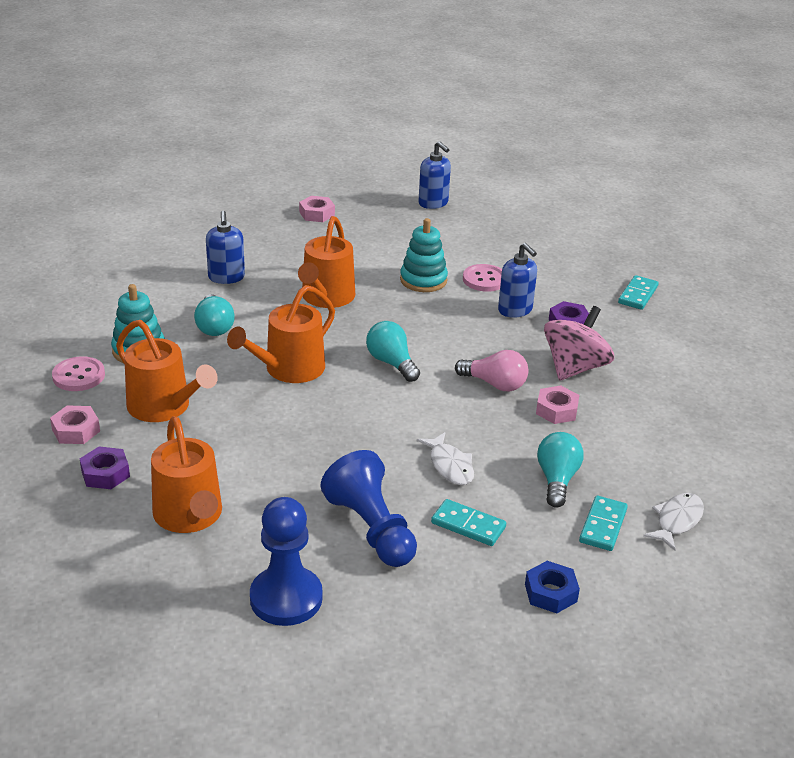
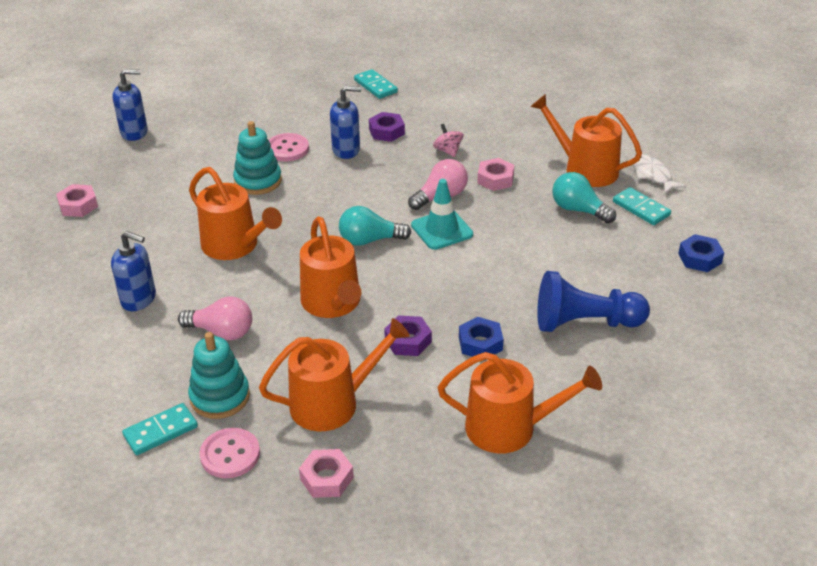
camera: 60 degrees left, 5 degrees up
purple nut [80,446,130,489] -> purple nut moved to [384,316,432,356]
turquoise light bulb [194,294,235,336] -> pink light bulb [178,296,252,340]
blue pawn [250,497,323,626] -> none
white fish [417,432,474,485] -> none
turquoise domino [431,499,506,546] -> turquoise domino moved to [122,403,198,455]
pink spinning top [544,306,614,380] -> pink spinning top [433,124,463,157], size x0.49
none -> turquoise traffic cone [411,179,473,250]
none -> blue nut [459,317,504,360]
none -> orange watering can [531,94,642,187]

